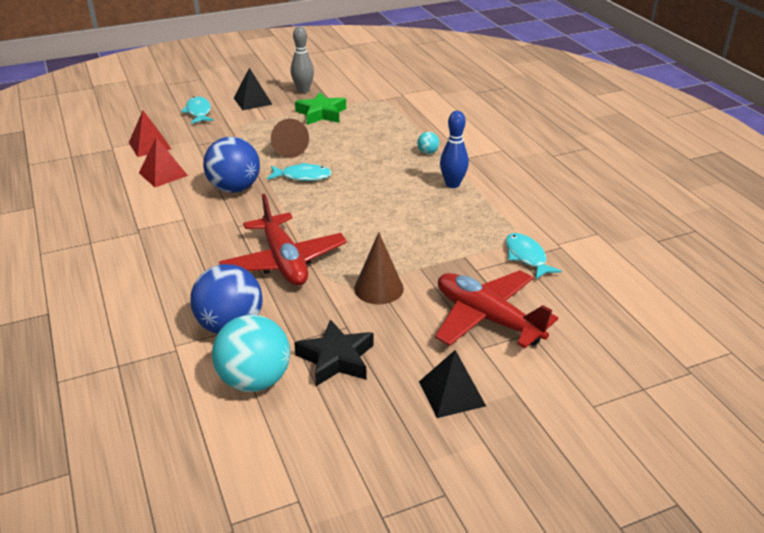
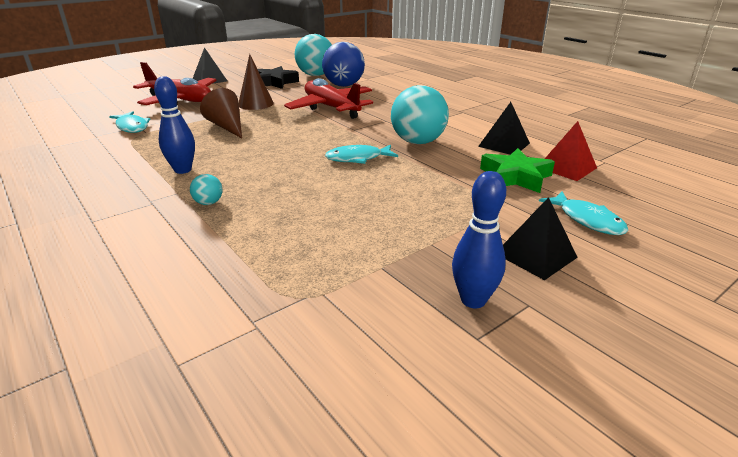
camera: 165 degrees right, 5 degrees down
red pyramid [139,137,188,187] -> black pyramid [478,102,530,154]
blue ball [203,137,260,193] -> turquoise ball [391,85,449,144]
brown cone [271,119,309,158] -> brown cone moved to [200,88,242,138]
grey bowling pin [291,26,314,93] -> blue bowling pin [452,171,506,308]
green star [295,92,346,125] -> green star moved to [480,148,555,193]

